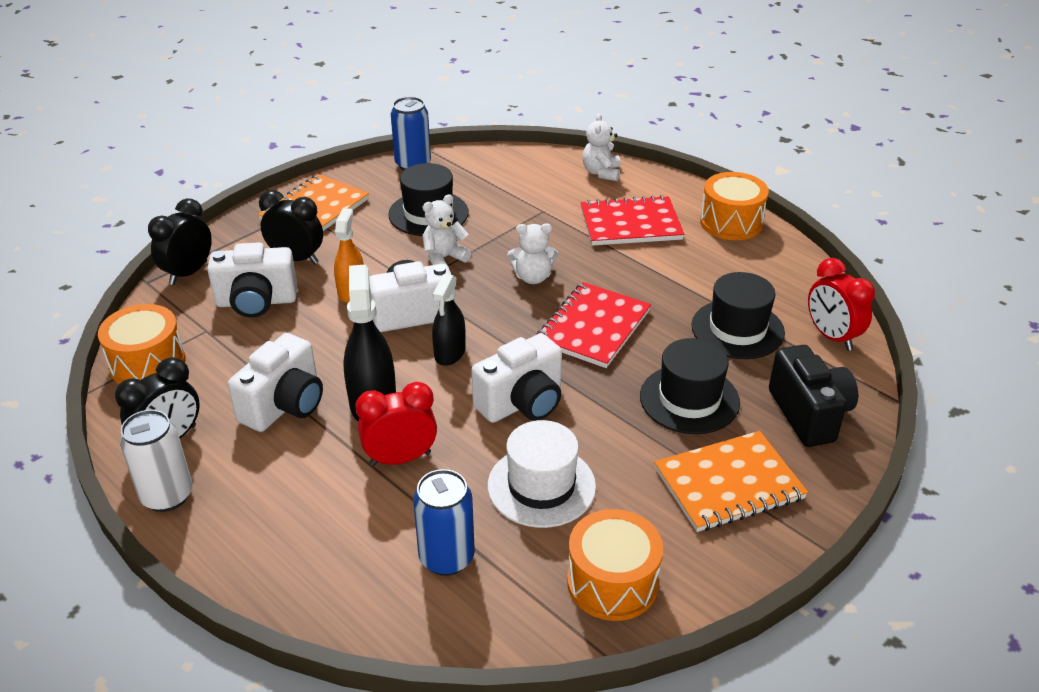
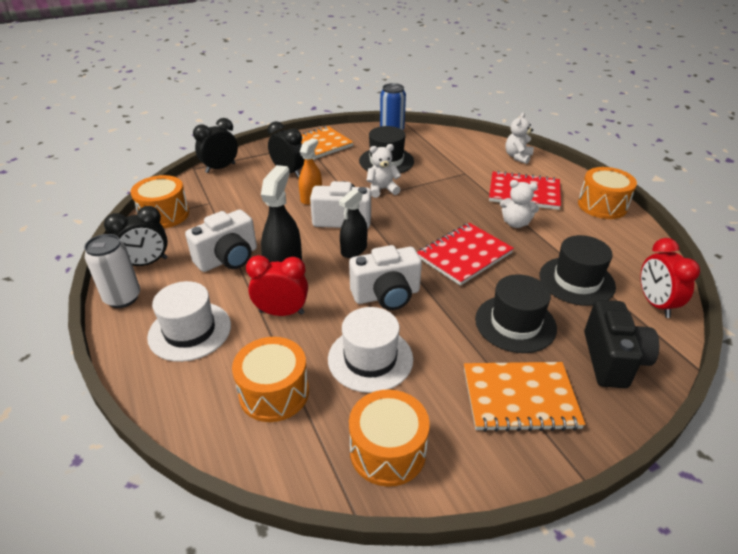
camera: 20 degrees right, 0 degrees up
white camera [207,242,297,317] -> none
blue can [413,469,475,576] -> orange drum [232,337,309,422]
white teddy bear [507,223,559,284] -> white teddy bear moved to [500,180,539,228]
none -> white hat [147,281,231,362]

